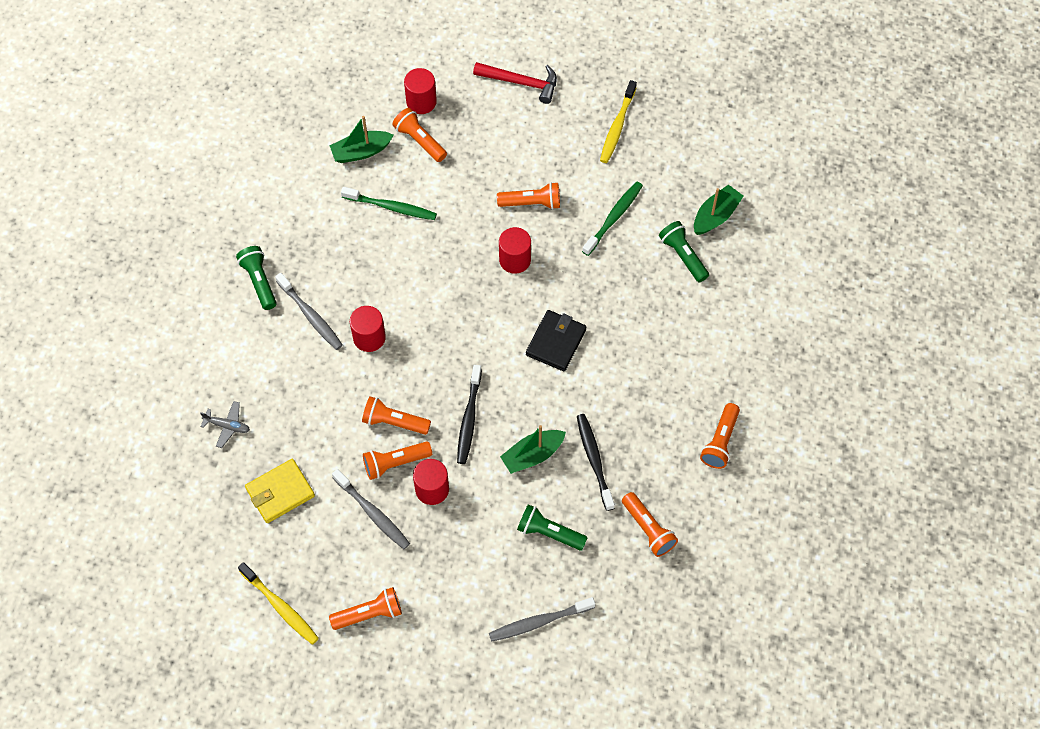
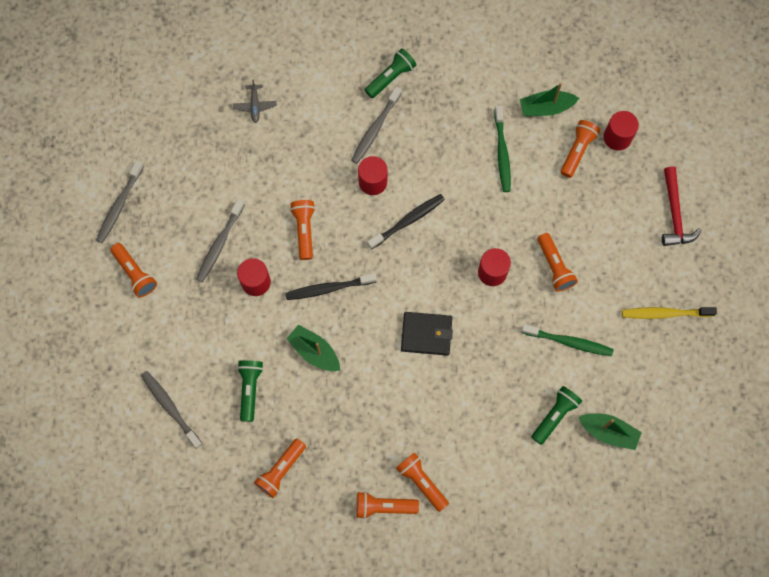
camera: 70 degrees right, 10 degrees up
yellow toothbrush [238,562,319,645] -> grey toothbrush [96,160,144,243]
yellow wallet [245,459,315,523] -> none
green boat [329,116,394,163] -> green boat turned 60 degrees counterclockwise [520,83,579,116]
orange flashlight [363,442,432,480] -> orange flashlight moved to [396,452,449,512]
black toothbrush [577,414,615,511] -> black toothbrush moved to [367,194,445,250]

